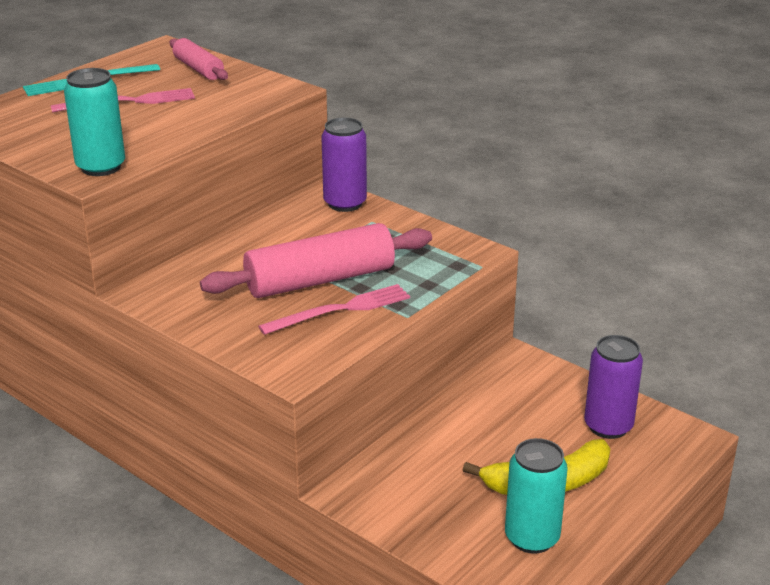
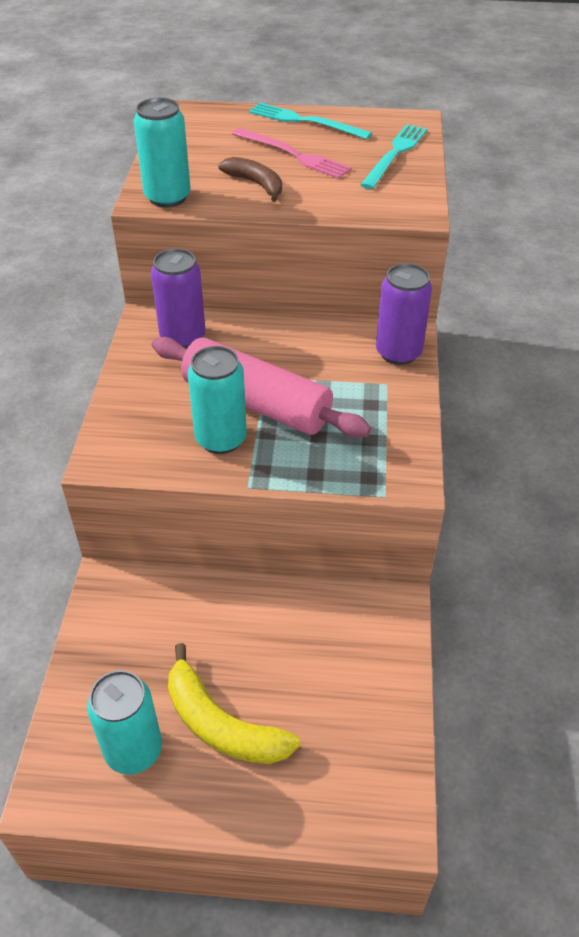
camera: 55 degrees right, 15 degrees up
pink rolling pin [170,38,228,80] -> turquoise fork [361,124,427,189]
pink fork [258,284,410,335] -> turquoise can [188,346,247,454]
purple can [584,335,643,439] -> purple can moved to [151,248,206,349]
none -> brown banana [218,157,282,202]

